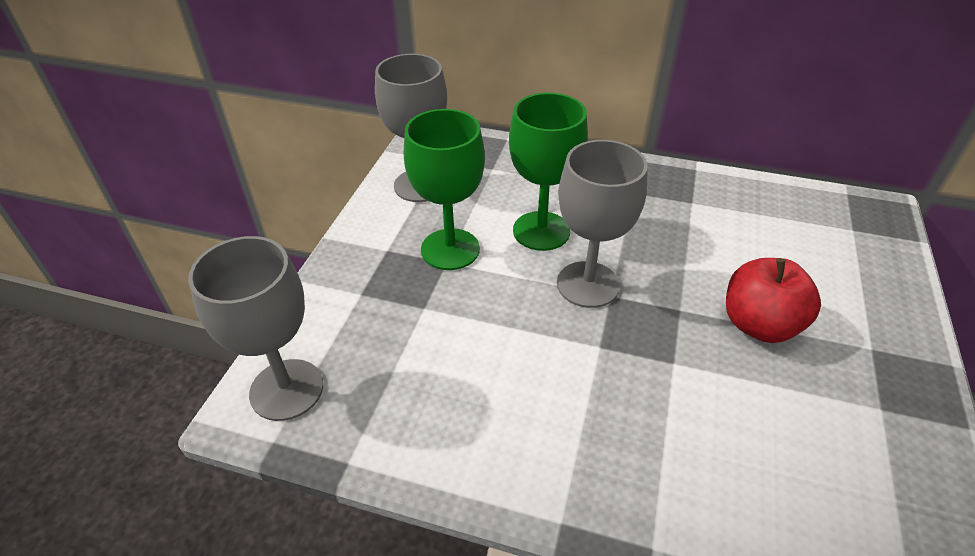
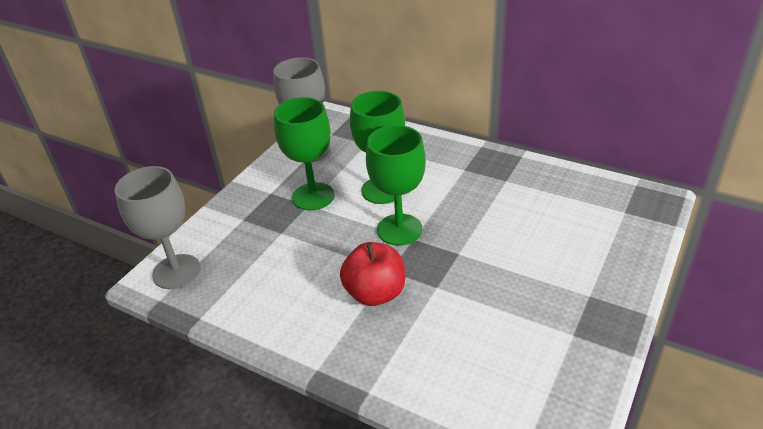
camera: 15 degrees right, 5 degrees down
grey goblet [557,140,648,308] -> green goblet [366,125,426,245]
red apple [726,258,821,343] -> red apple moved to [340,242,405,306]

